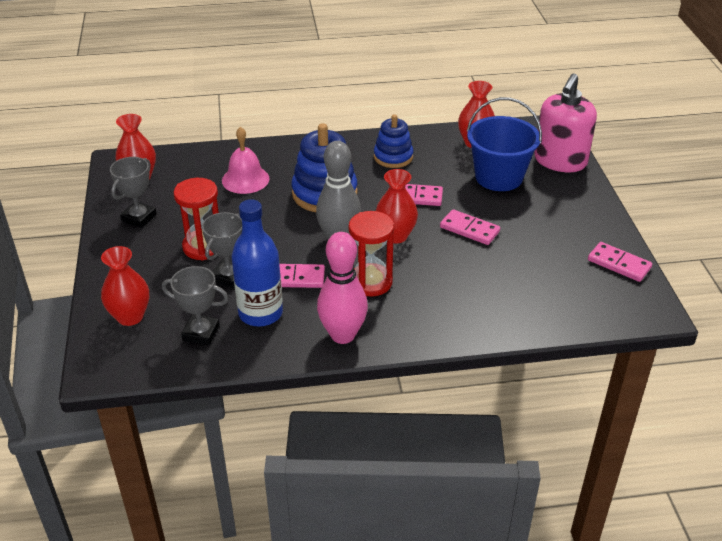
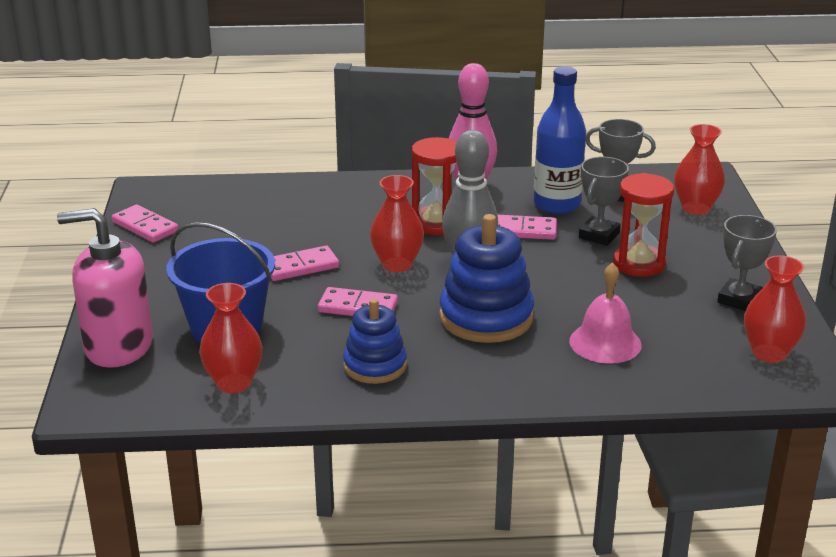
camera: 175 degrees left, 10 degrees down
pink domino [440,209,500,245] -> pink domino turned 60 degrees counterclockwise [271,246,339,281]
pink soap dispenser [534,73,597,172] -> pink soap dispenser turned 120 degrees counterclockwise [57,208,153,368]

